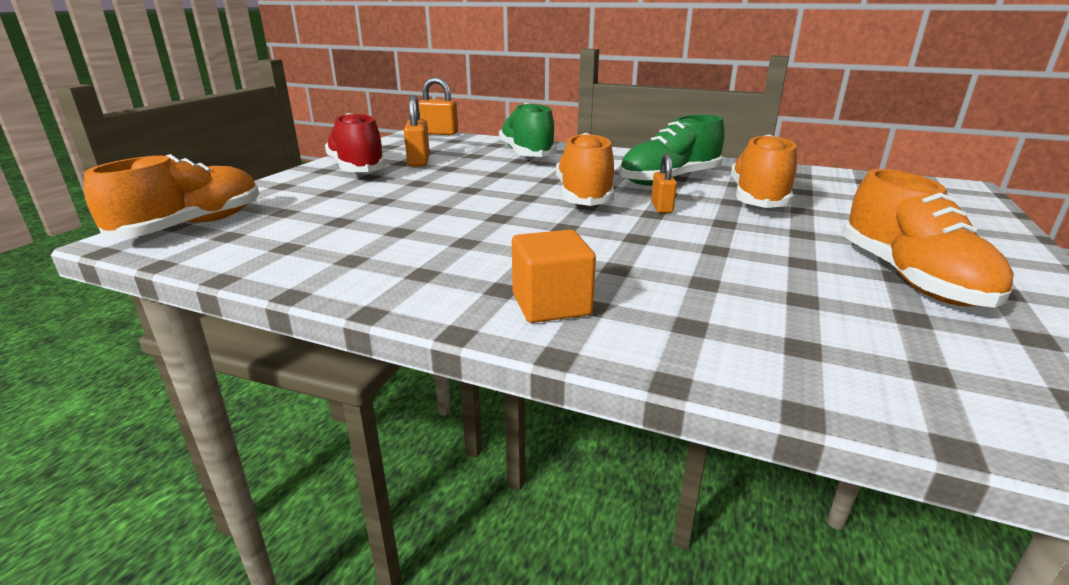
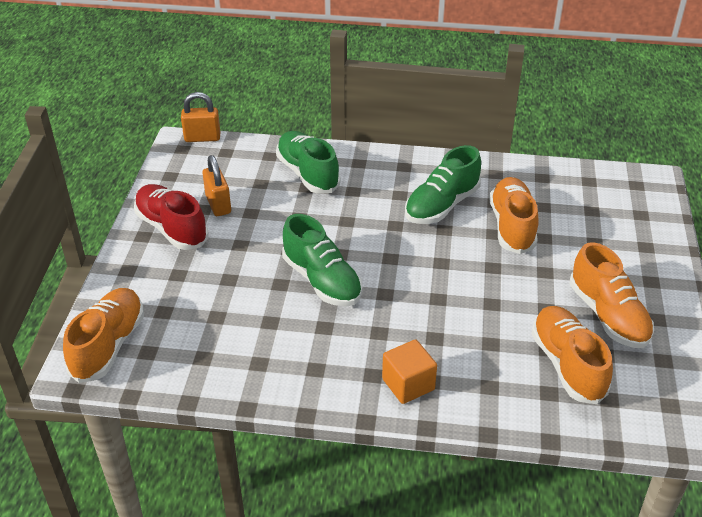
camera: 15 degrees left, 15 degrees up
orange shoe [556,133,614,206] -> orange shoe moved to [531,306,613,404]
orange padlock [651,154,677,213] -> none
none -> green shoe [282,214,363,307]

